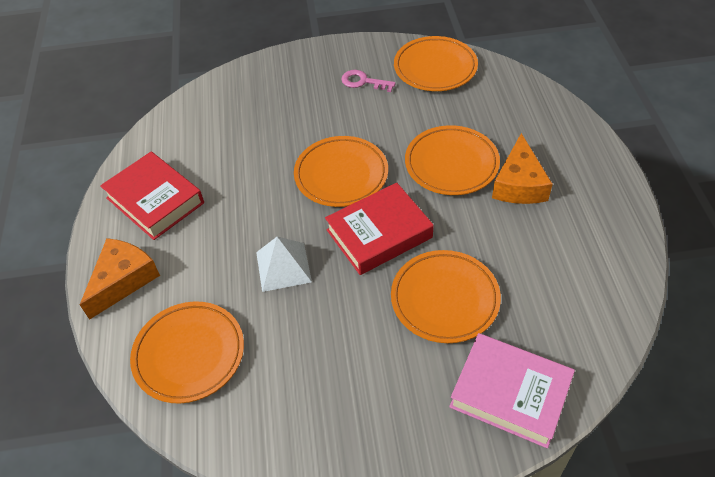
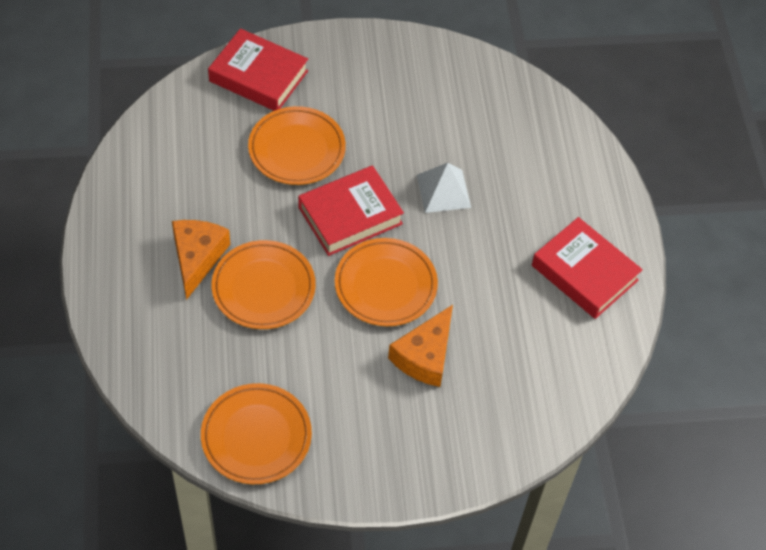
camera: 175 degrees right, 5 degrees up
orange cheese [80,238,160,320] -> orange cheese moved to [388,305,453,387]
orange plate [130,302,244,403] -> none
pink key [341,70,396,92] -> none
pink book [449,333,575,448] -> red book [208,28,308,111]

